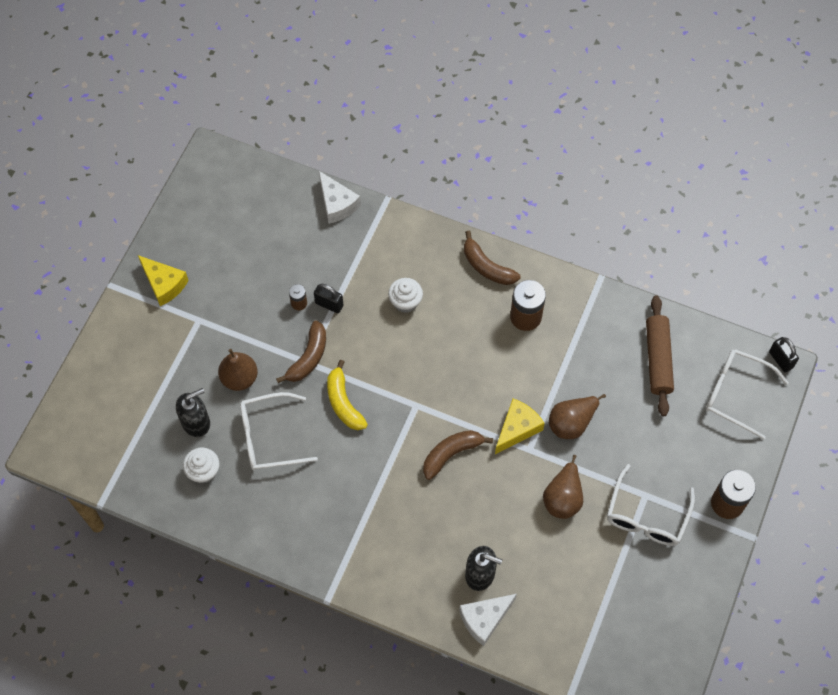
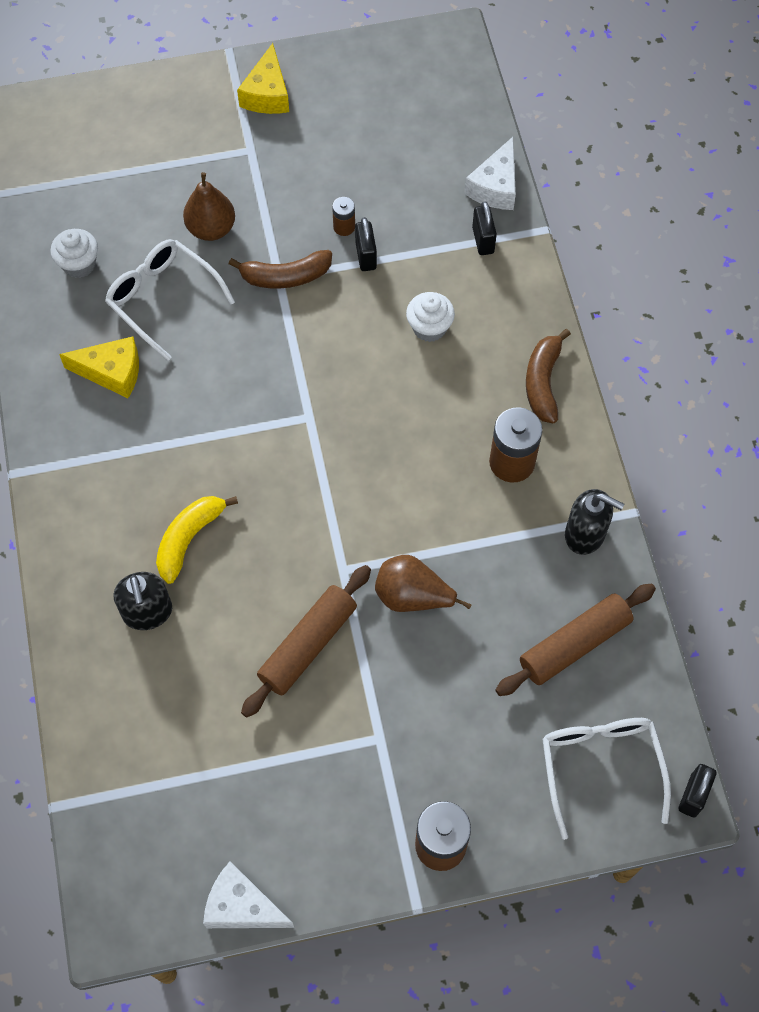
camera: 55 degrees right, 0 degrees up
black soap dispenser [176,388,210,437] -> black soap dispenser moved to [565,489,624,555]
yellow banana [327,360,368,430] -> yellow banana moved to [156,496,238,584]
brown banana [423,430,493,480] -> none
white cheese [459,594,517,646] -> white cheese moved to [203,861,294,928]
yellow cheese [495,399,545,454] -> yellow cheese moved to [59,336,139,398]
brown pear [543,455,583,519] -> brown rolling pin [241,565,371,717]
white glasses [607,464,695,546] -> none
none -> black padlock [472,201,497,255]

